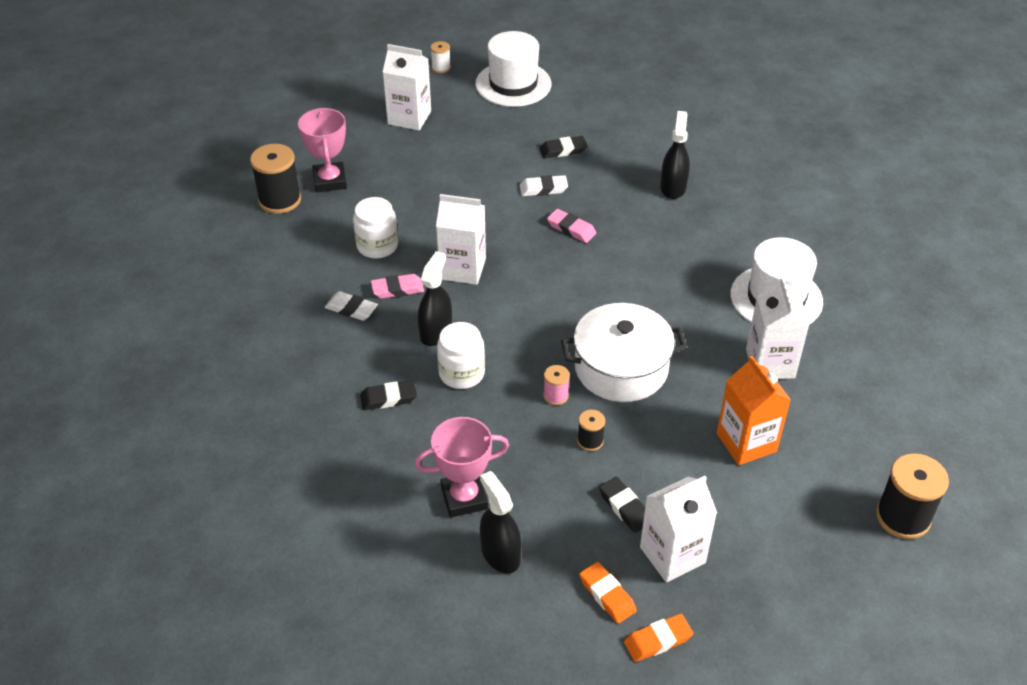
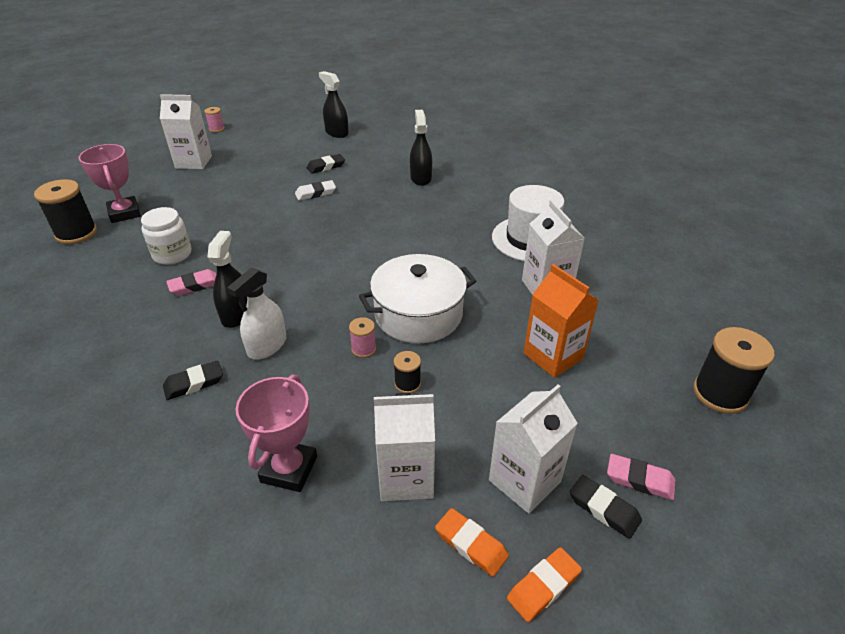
camera: 15 degrees left, 5 degrees down
white eraser [325,291,378,321] -> none
pink trophy [415,417,509,518] -> pink trophy turned 45 degrees counterclockwise [236,374,317,492]
white spool [430,41,451,73] -> pink spool [204,107,225,132]
white carton [436,194,486,285] -> white carton moved to [374,393,435,501]
white jar [437,322,485,389] -> white spray bottle [227,268,286,359]
white hat [475,31,551,107] -> none
black spray bottle [480,471,521,573] -> black spray bottle moved to [319,71,349,138]
pink eraser [547,209,596,243] -> pink eraser moved to [607,454,676,500]
black eraser [599,477,645,533] -> black eraser moved to [570,475,642,539]

